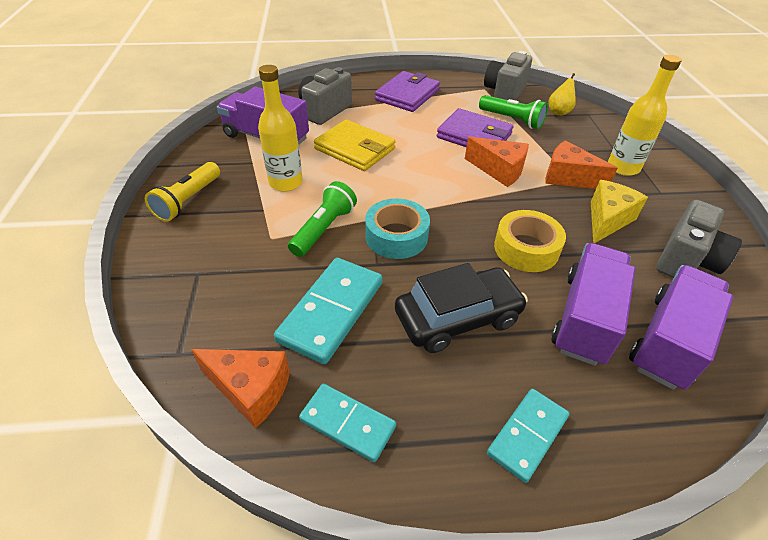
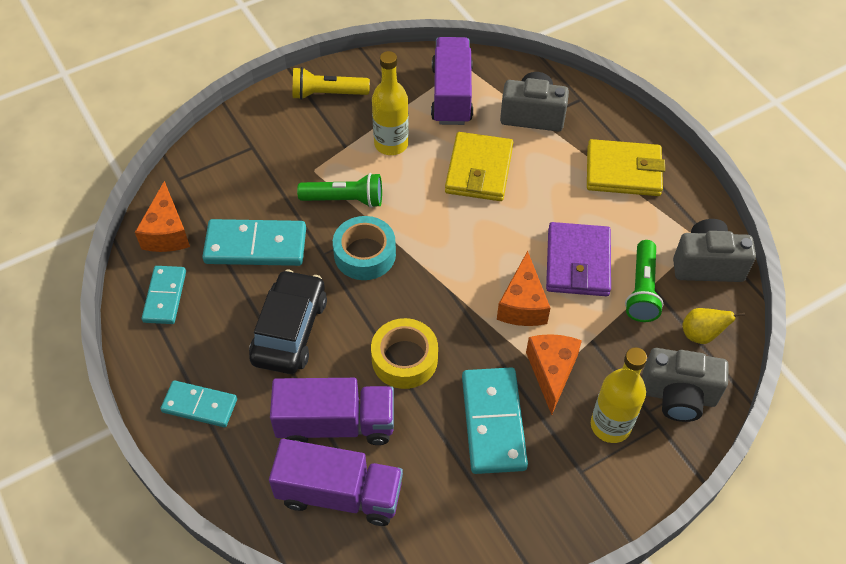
camera: 65 degrees right, 10 degrees up
purple wallet [375,71,440,112] -> yellow wallet [587,139,665,196]
black car [395,263,528,353] -> black car turned 120 degrees counterclockwise [249,270,327,374]
yellow cheese [591,180,648,243] -> turquoise domino [462,367,528,474]
grey camera [656,200,742,278] -> grey camera moved to [642,348,729,422]

